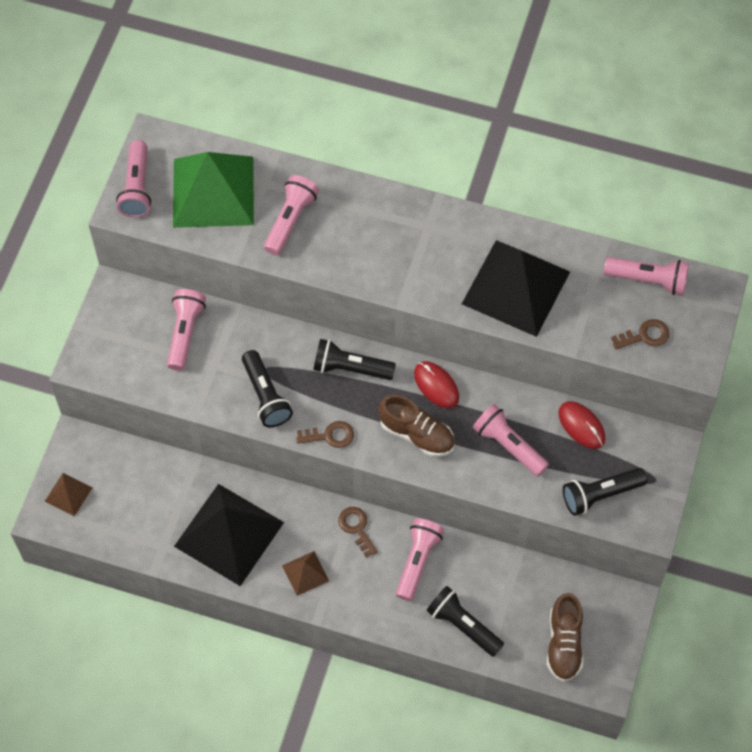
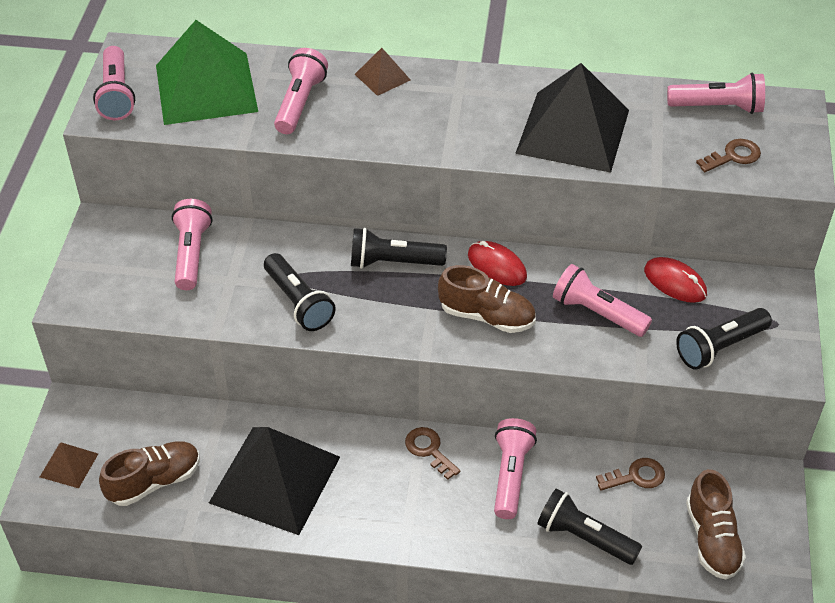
camera: 10 degrees left, 15 degrees down
brown pyramid [282,551,329,596] -> brown pyramid moved to [354,48,410,96]
brown key [296,421,354,448] -> brown key moved to [596,458,665,491]
none -> brown shoe [99,441,200,506]

